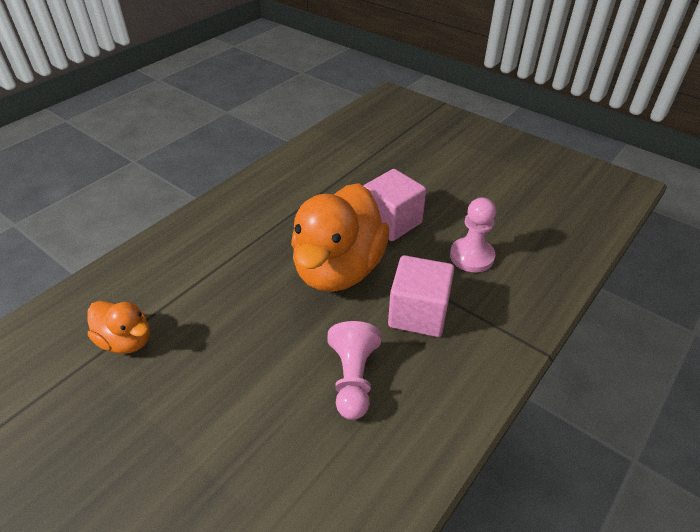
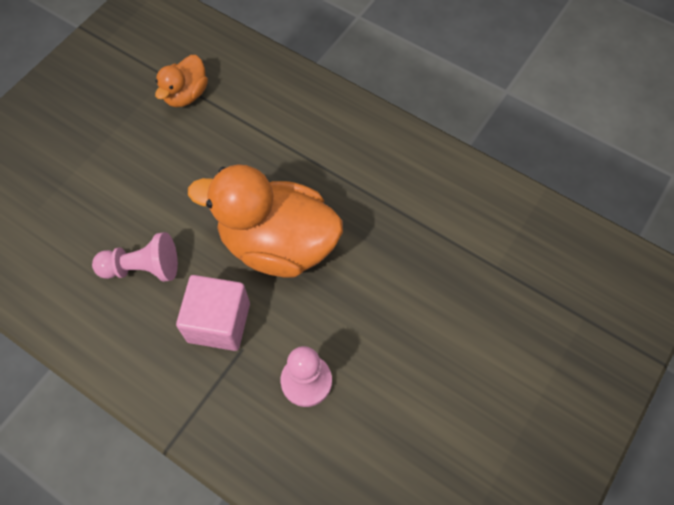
camera: 85 degrees right, 20 degrees up
pink cube [363,169,426,241] -> none

